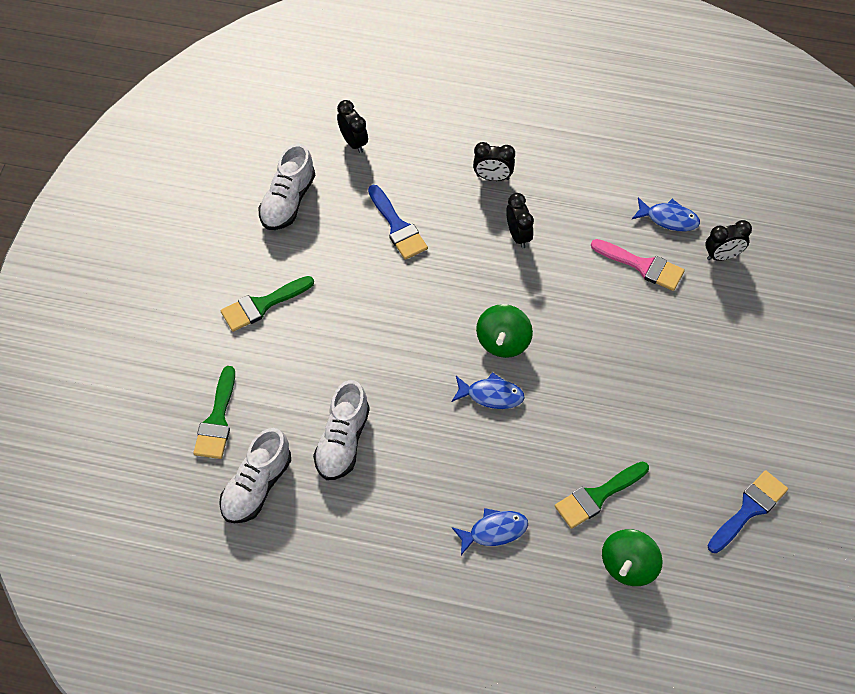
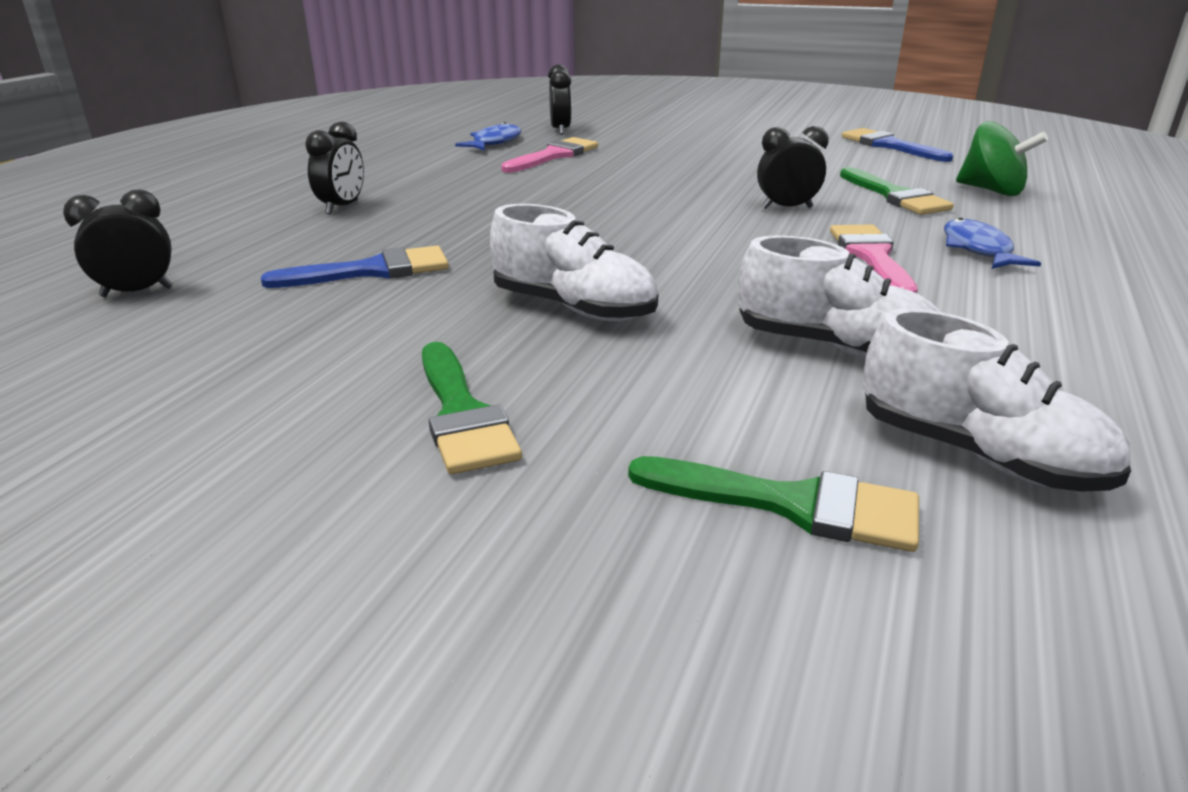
camera: 80 degrees left, 30 degrees down
white shoe [258,143,315,230] -> white shoe moved to [490,204,658,321]
blue fish [452,372,525,409] -> none
green spinning top [476,304,533,358] -> none
black clock [506,193,534,248] -> black clock moved to [757,126,829,209]
none -> pink brush [830,225,918,293]

